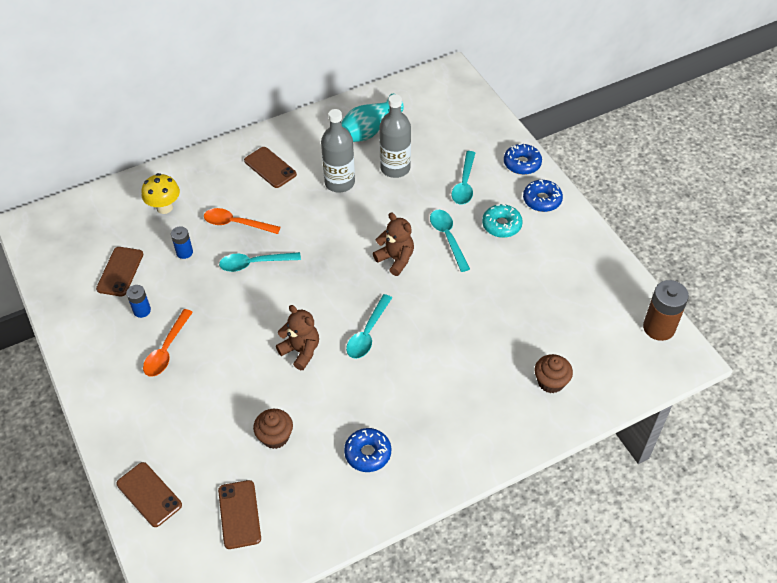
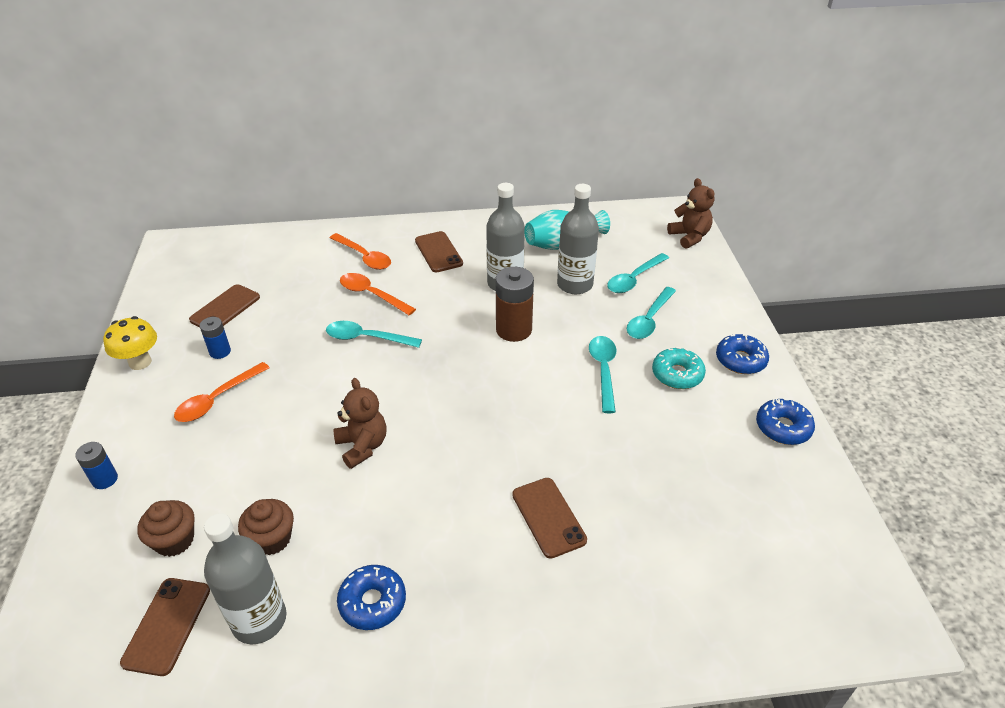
camera: 20 degrees right, 10 degrees down
brown phone [117,462,182,527] -> brown phone moved to [512,478,587,559]
yellow mushroom [142,173,180,214] -> yellow mushroom moved to [103,316,157,370]
blue battery [171,226,193,259] -> blue battery moved to [75,442,118,489]
turquoise spoon [346,294,392,359] -> turquoise spoon moved to [607,253,669,293]
brown teddy bear [373,213,414,276] -> brown teddy bear moved to [667,178,715,249]
blue donut [504,144,542,175] -> blue donut moved to [756,399,815,445]
brown cupcake [534,354,573,393] -> brown cupcake moved to [137,500,195,557]
brown battery [643,280,689,341] -> brown battery moved to [496,267,534,342]
none -> grey bottle [204,513,286,644]
none -> orange spoon [330,233,391,270]

